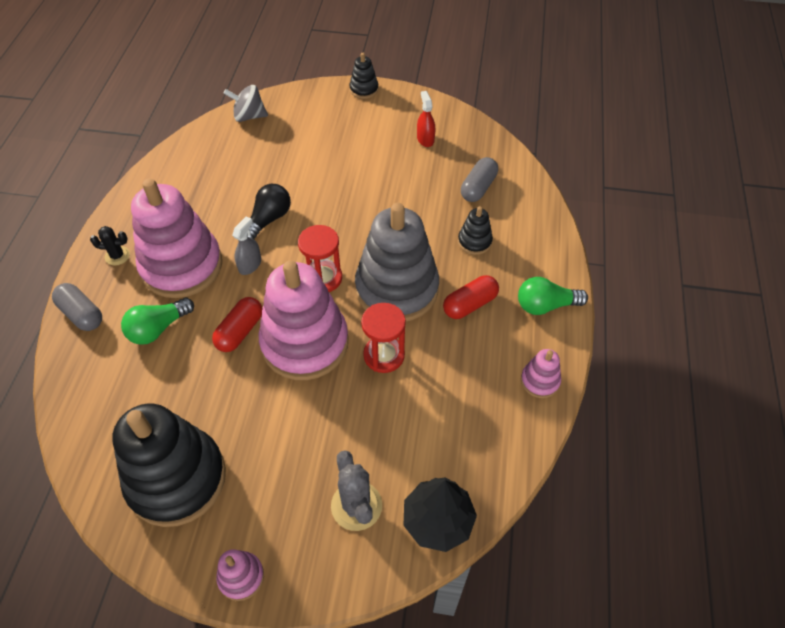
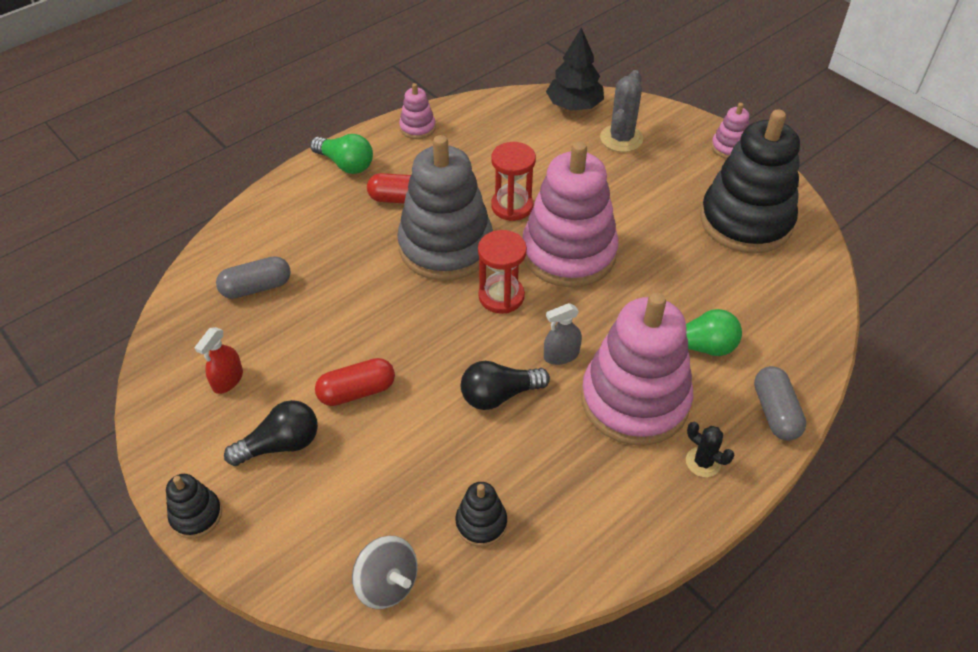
camera: 140 degrees left, 5 degrees down
red capsule [212,297,263,352] -> red capsule moved to [315,358,395,406]
black stacking toy [458,206,493,255] -> black stacking toy moved to [455,482,507,547]
none -> black light bulb [224,400,318,466]

